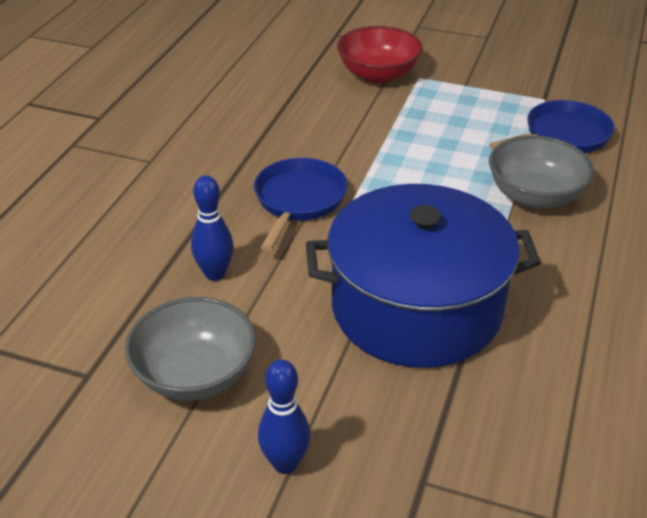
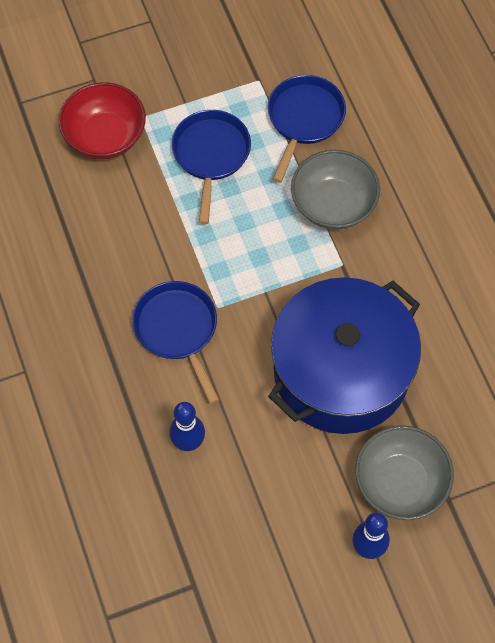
camera: 40 degrees left, 25 degrees up
grey bowl [125,297,256,401] -> grey bowl moved to [355,426,454,520]
none -> blue pan [172,110,251,224]

